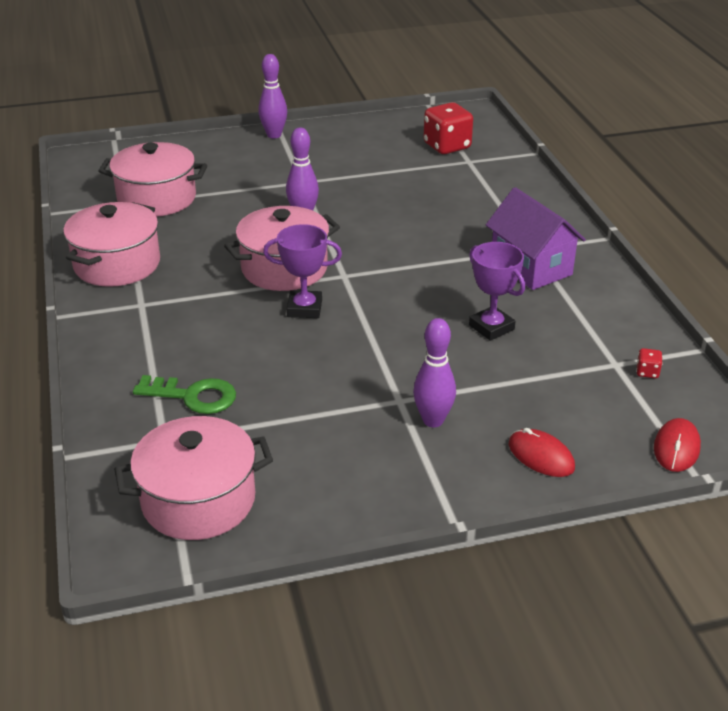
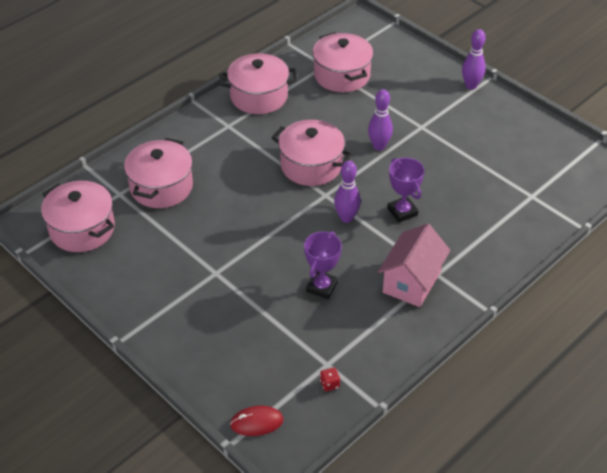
camera: 60 degrees right, 10 degrees up
green key [133,375,236,414] -> pink pot [124,138,193,208]
purple trophy [263,224,342,318] -> purple trophy moved to [387,158,425,223]
purple bowling pin [413,318,456,427] -> purple bowling pin moved to [334,161,361,223]
red dice [423,102,473,154] -> none
purple house [486,187,586,290] -> pink house [378,223,451,307]
red mouse [509,428,575,477] -> none

